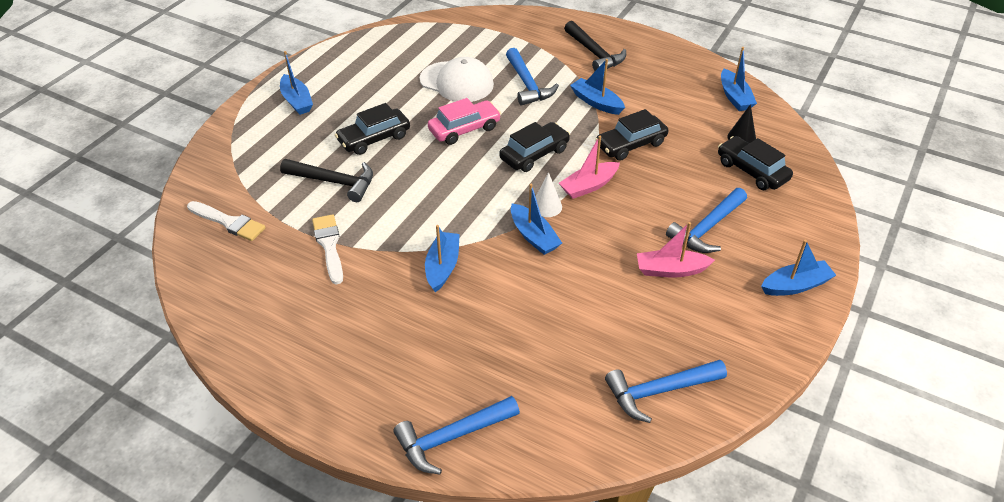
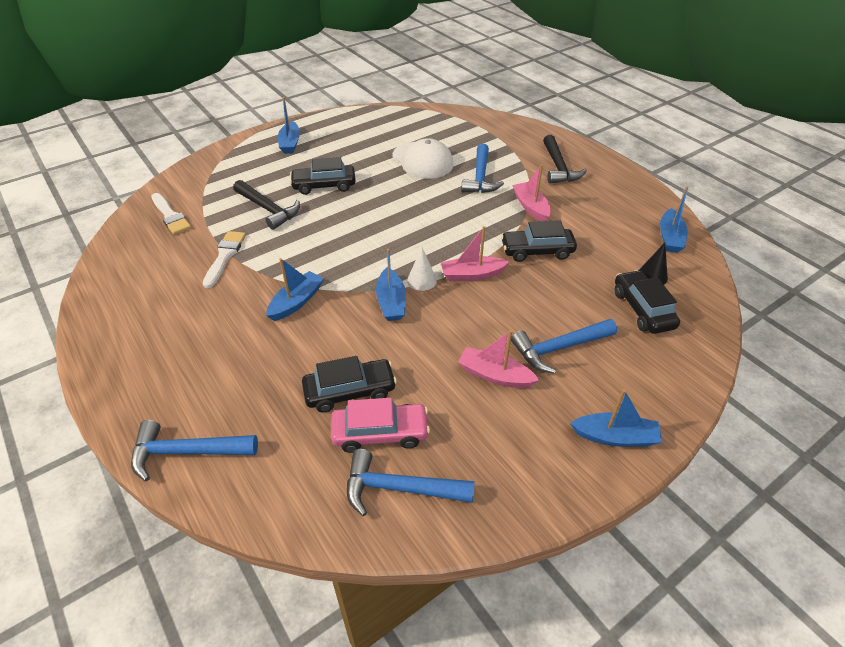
camera: 25 degrees right, 0 degrees up
pink car [428,98,501,145] -> pink car moved to [331,398,430,453]
black car [499,122,570,172] -> black car moved to [302,356,397,413]
blue boat [570,59,625,115] -> pink boat [512,164,551,221]

